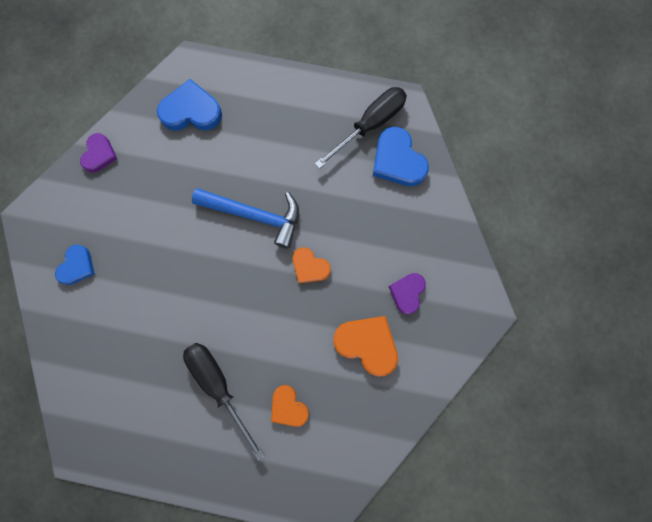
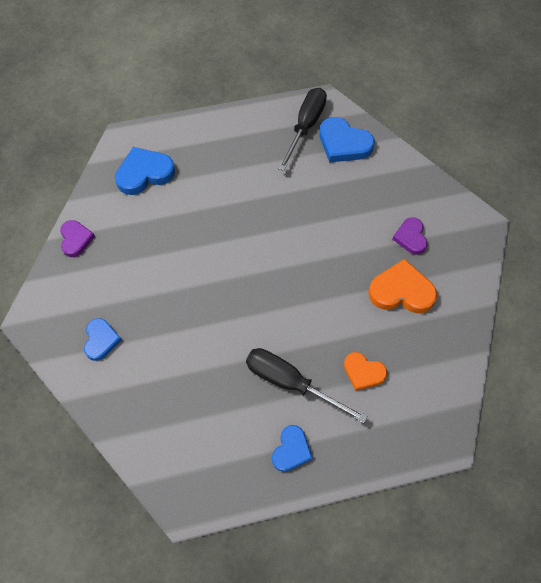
camera: 25 degrees left, 15 degrees down
blue hammer [192,188,299,249] -> none
orange heart [293,247,331,283] -> none
none -> blue heart [272,425,312,472]

